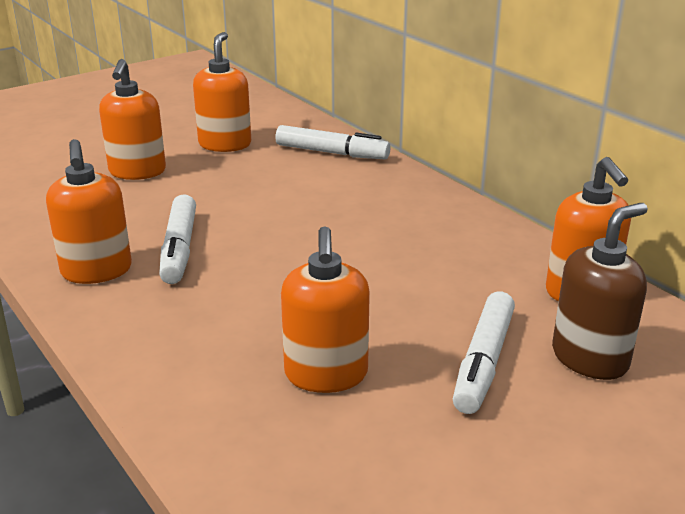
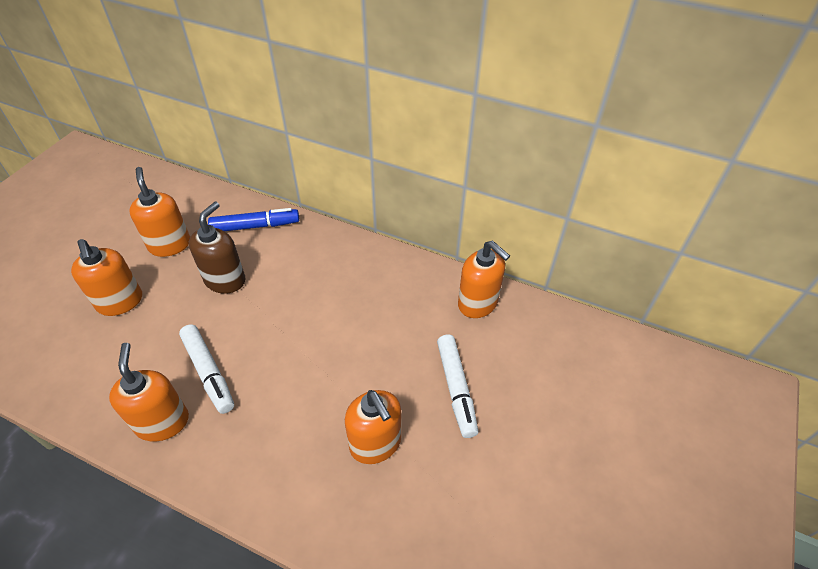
camera: 30 degrees left, 20 degrees up
orange soap dispenser [46,139,132,284] -> orange soap dispenser turned 150 degrees counterclockwise [109,343,189,441]
white marker [275,125,390,159] -> blue marker [208,208,299,231]
brown soap dispenser [552,203,648,380] -> brown soap dispenser moved to [189,202,246,294]

